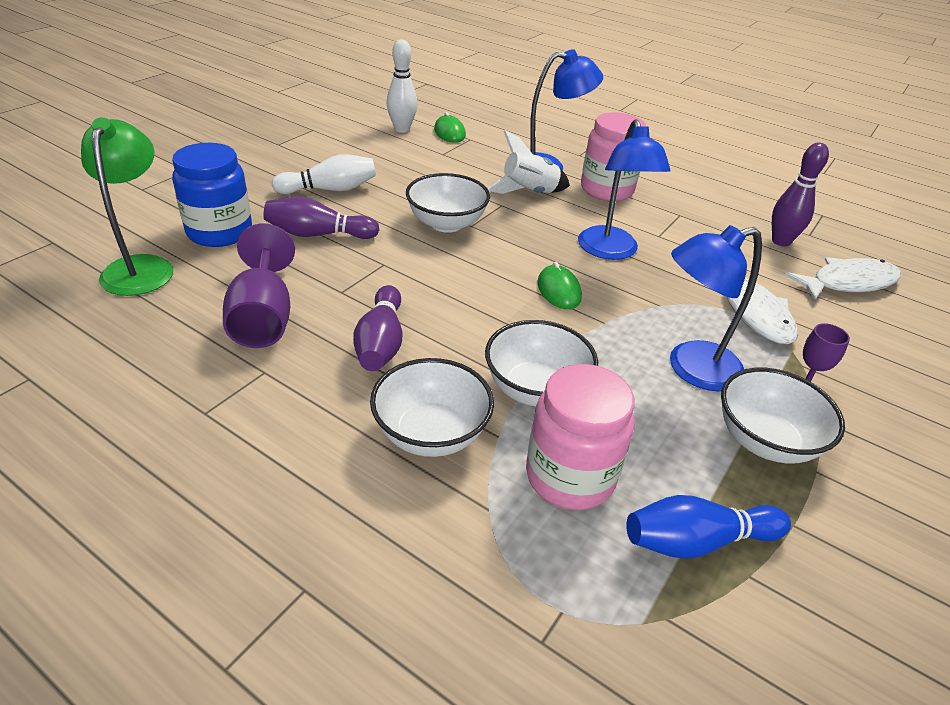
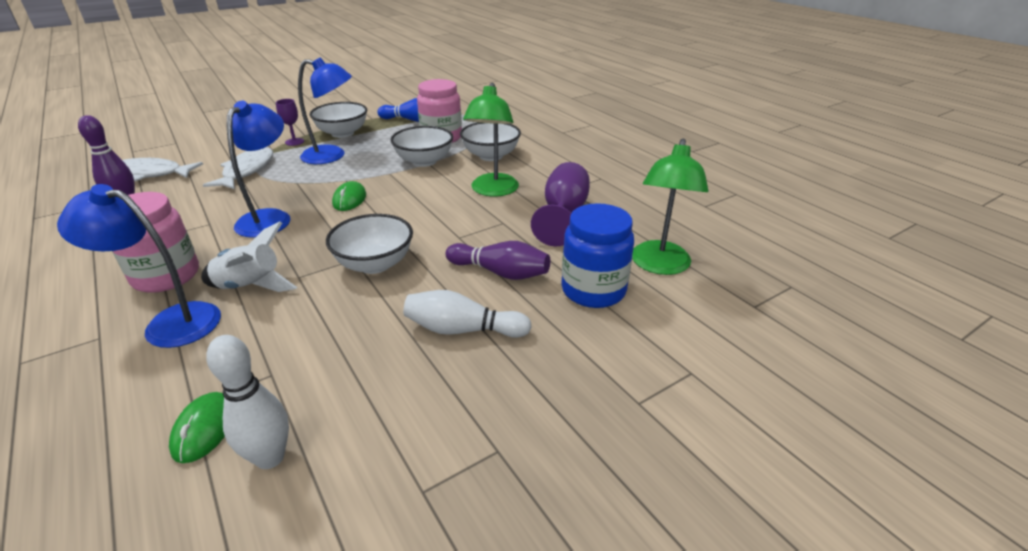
camera: 155 degrees left, 5 degrees down
purple bowling pin [353,285,402,371] -> green lamp [463,82,519,196]

